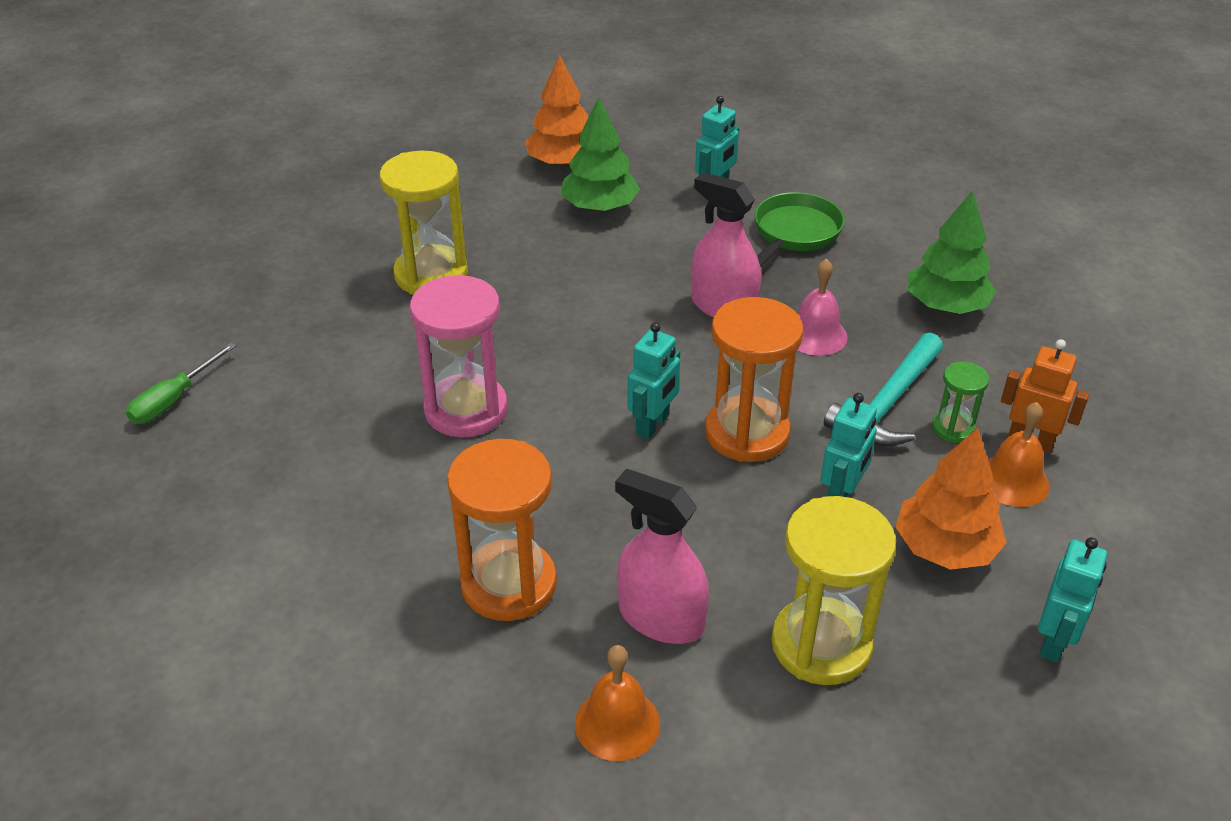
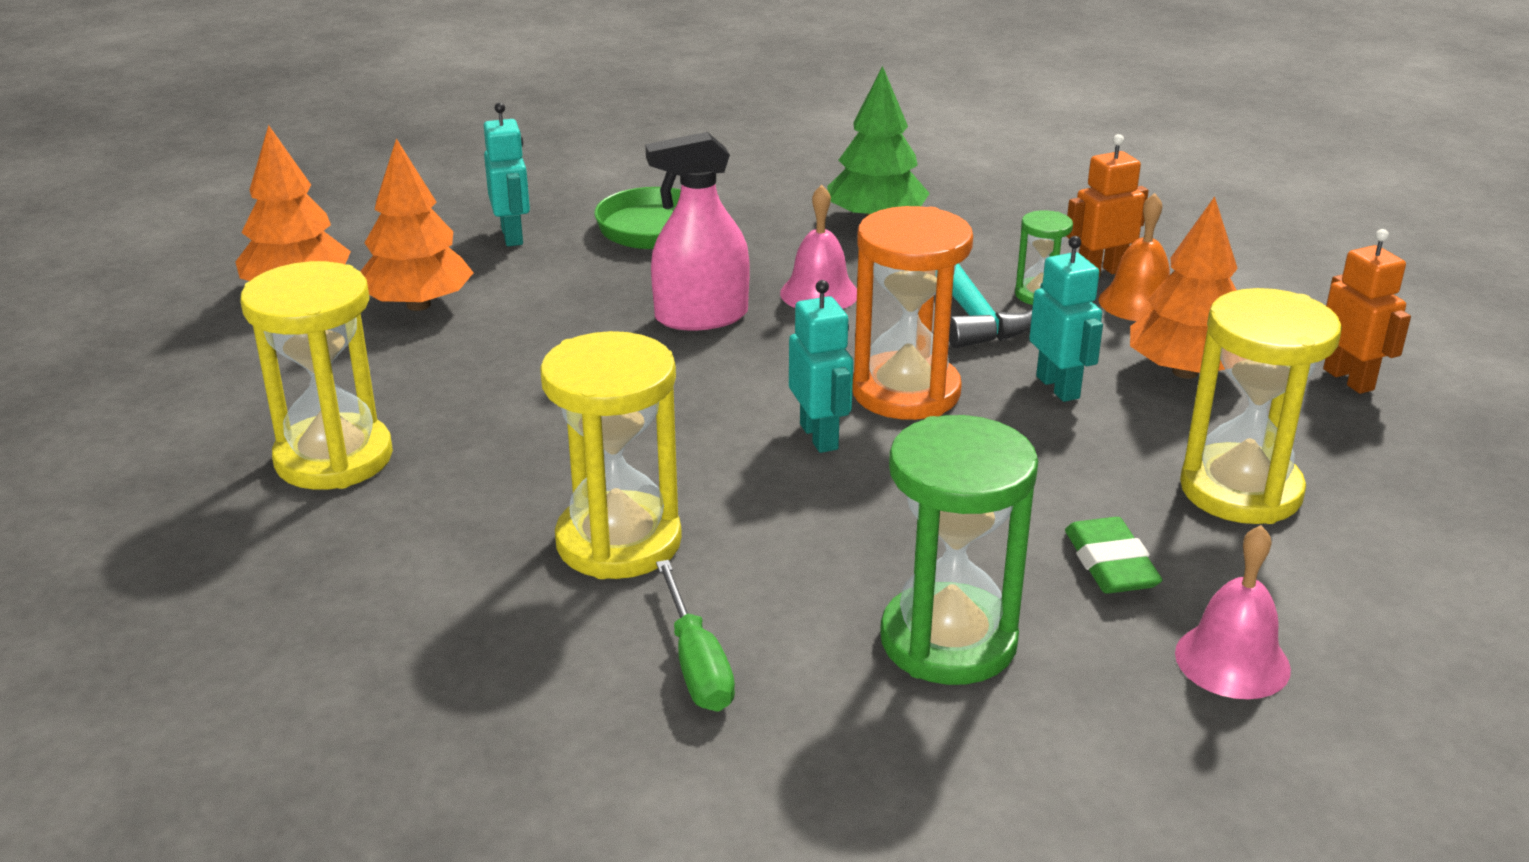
camera: 50 degrees left, 10 degrees down
green screwdriver [126,343,237,424] -> green screwdriver moved to [656,560,735,712]
pink hourglass [410,274,507,438] -> yellow hourglass [540,331,682,579]
orange hourglass [447,439,557,621] -> green hourglass [880,415,1038,685]
green tree [561,97,640,212] -> orange tree [361,138,474,311]
orange bell [575,645,660,761] -> pink bell [1175,525,1291,699]
pink spray bottle [615,469,709,644] -> green eraser [1065,517,1162,594]
turquoise robot [1038,537,1107,662] -> orange robot [1323,229,1411,394]

